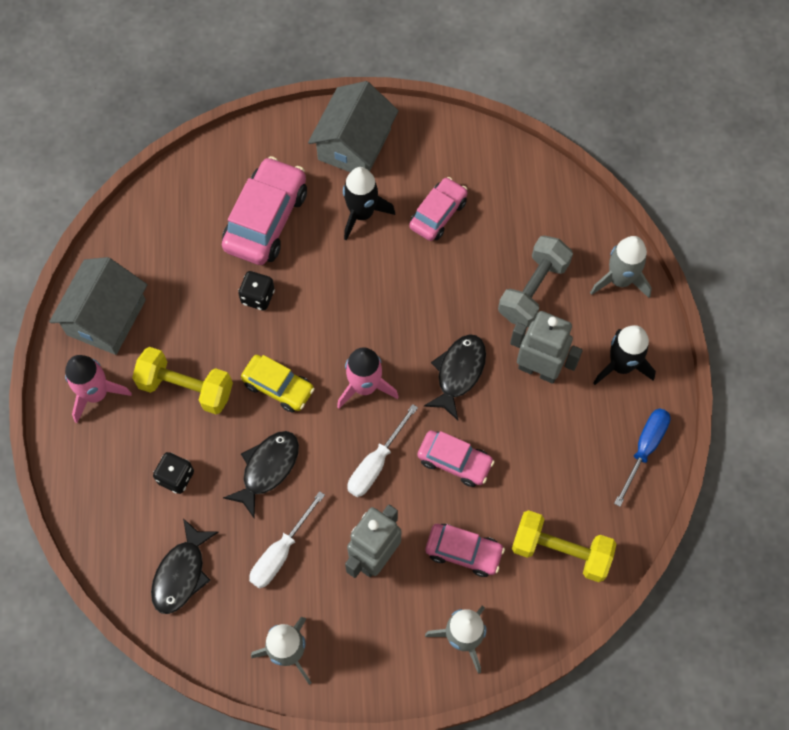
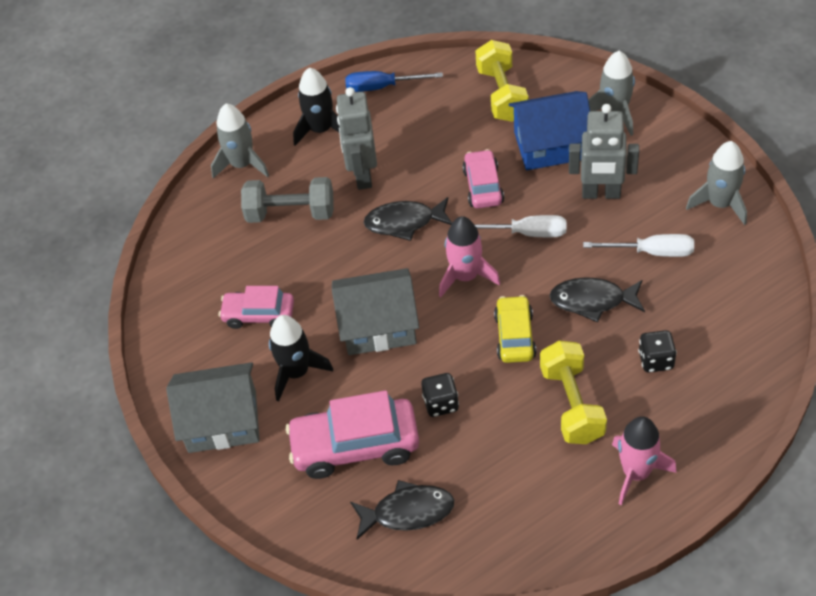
camera: 115 degrees left, 15 degrees down
grey house [49,257,148,355] -> grey house moved to [332,268,419,355]
black fish [151,518,219,614] -> black fish moved to [350,480,454,540]
pink car [425,524,505,577] -> blue house [509,91,590,170]

